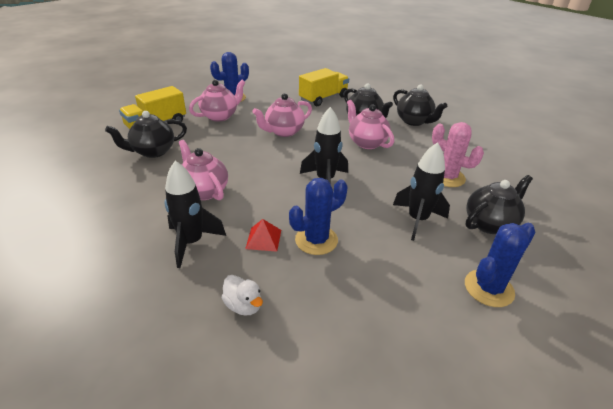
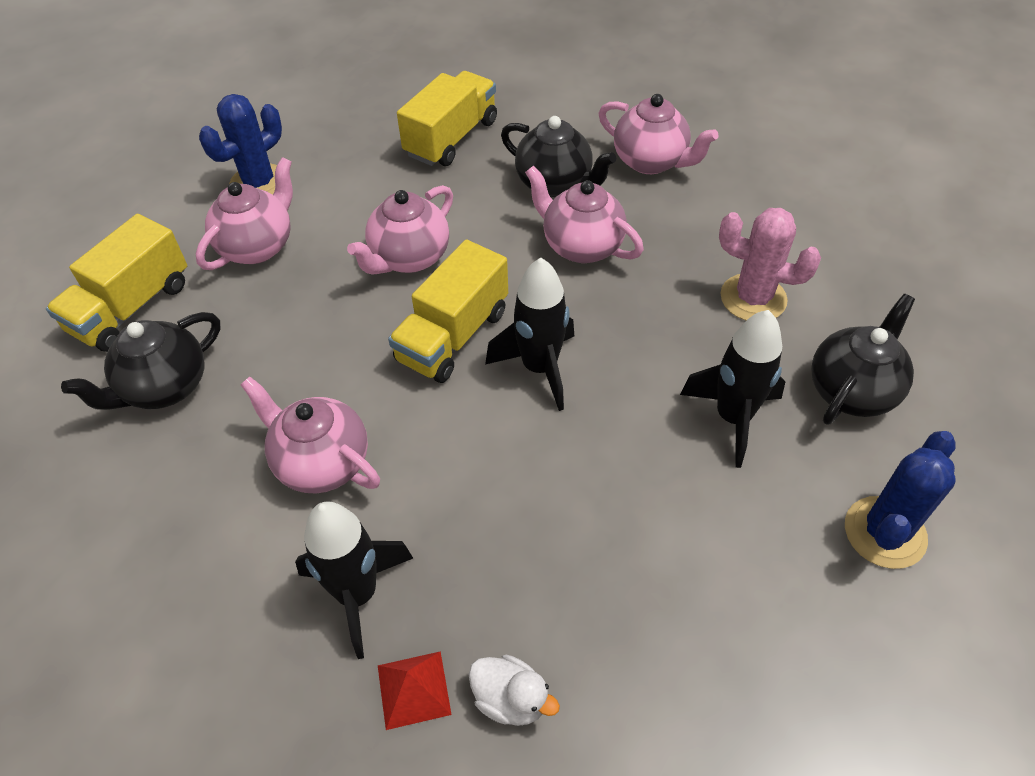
camera: 15 degrees left, 15 degrees up
red pyramid [245,219,281,252] -> red pyramid moved to [378,651,452,730]
blue cactus [289,178,347,255] -> none
black teapot [393,85,447,126] -> pink teapot [599,94,719,174]
none -> yellow truck [388,239,508,383]

